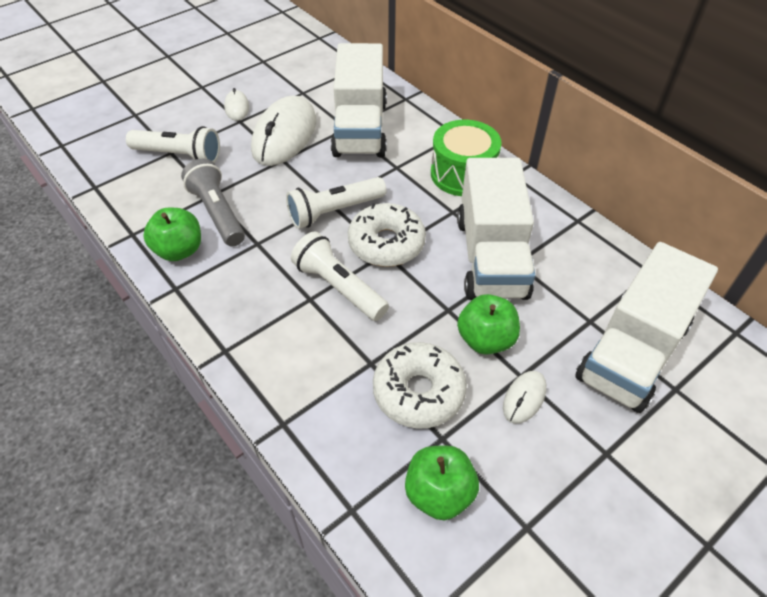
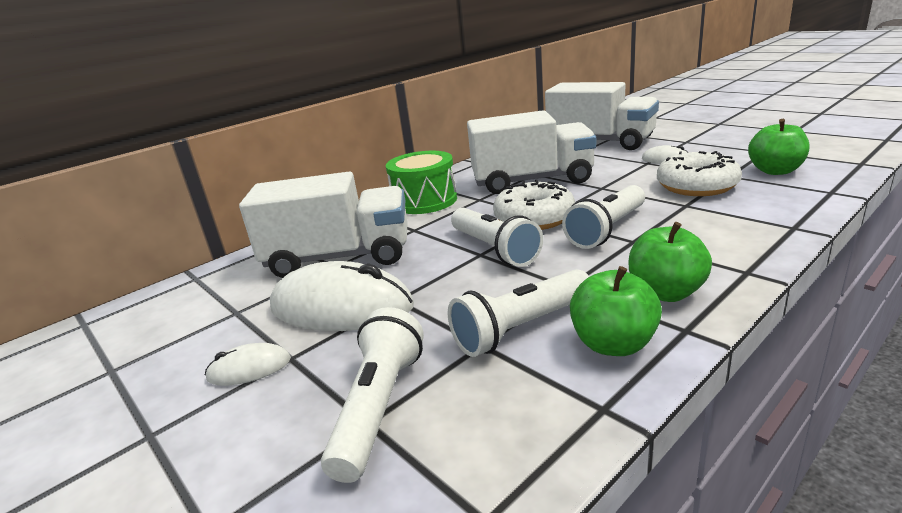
camera: 90 degrees left, 25 degrees down
grey flashlight [181,158,245,246] -> white flashlight [448,269,589,357]
green apple [457,294,520,355] -> green apple moved to [629,222,712,302]

